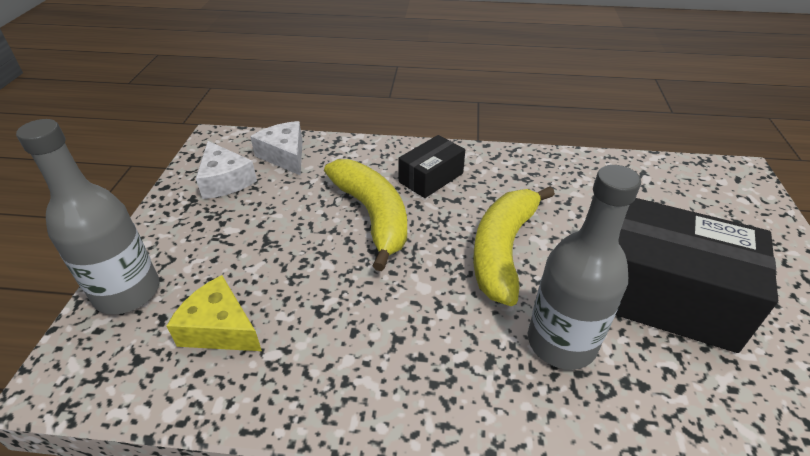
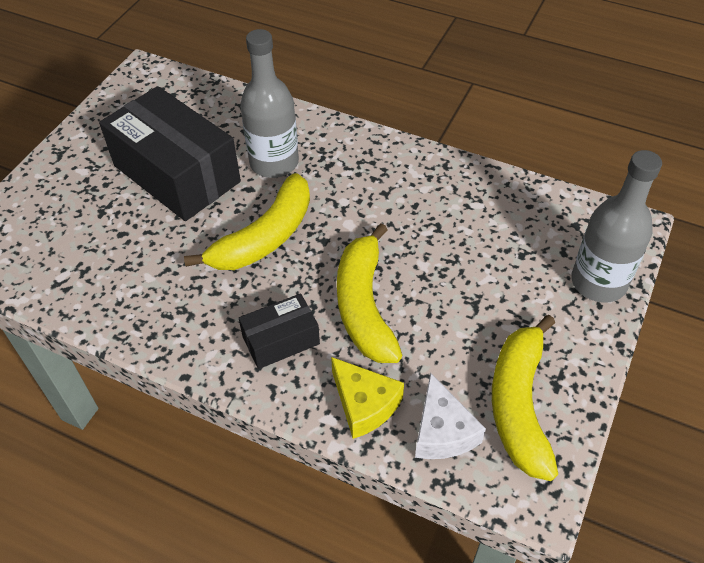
camera: 160 degrees left, 10 degrees up
yellow cheese [167,275,262,351] -> yellow cheese moved to [331,357,404,439]
white cheese [196,141,257,199] -> yellow banana [492,315,558,481]

